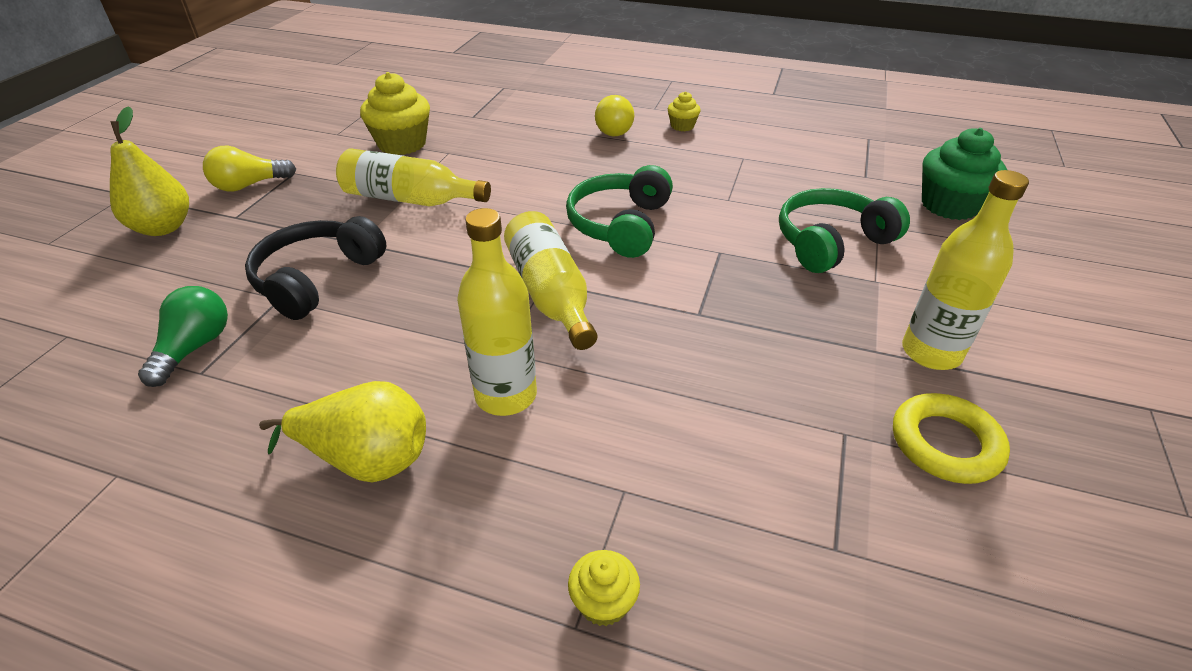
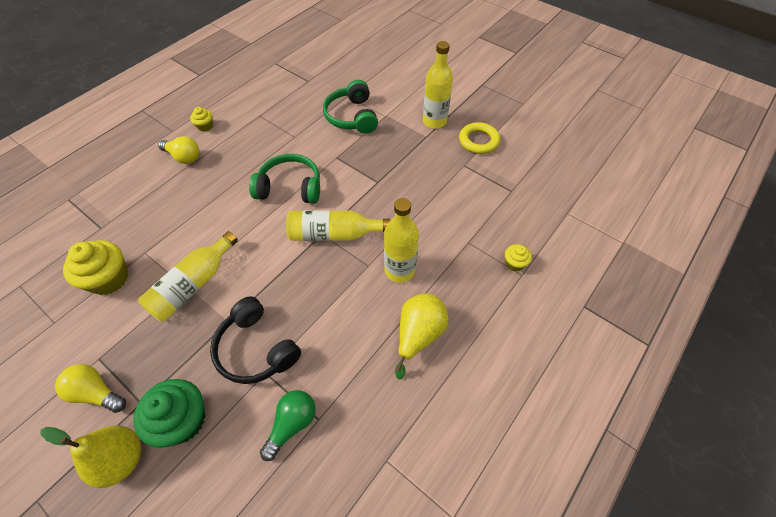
camera: 70 degrees left, 15 degrees up
green light bulb [138,286,228,387] -> green light bulb turned 90 degrees clockwise [260,390,316,461]
yellow light bulb [203,146,296,192] -> yellow light bulb turned 120 degrees clockwise [55,364,126,413]
green headphones [566,165,673,258] -> green headphones turned 150 degrees clockwise [249,154,320,204]
green cupcake [922,128,1007,220] -> green cupcake moved to [134,379,205,448]

